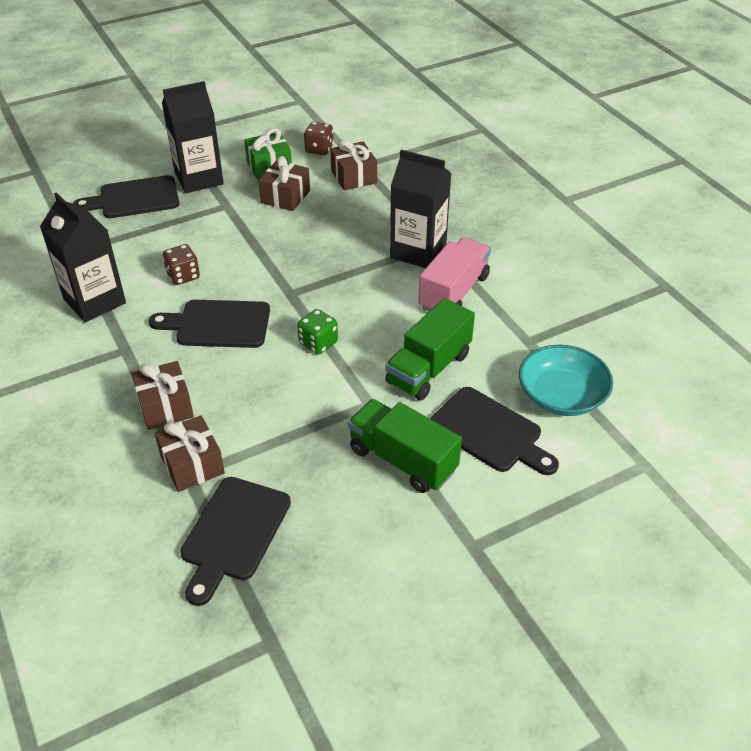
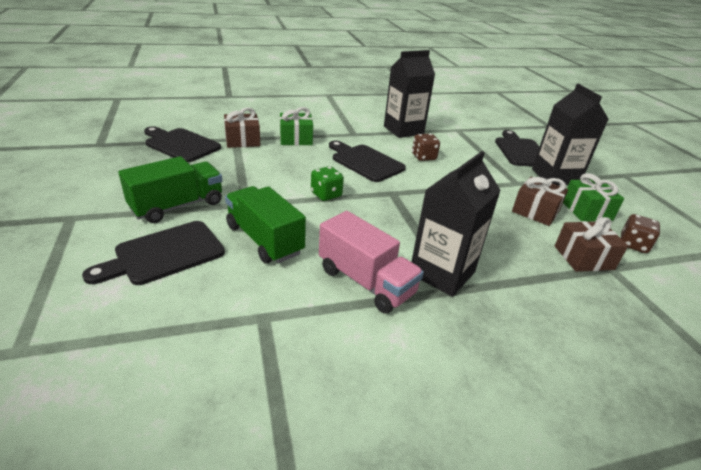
camera: 100 degrees right, 10 degrees down
brown gift [132,361,194,430] -> green gift [280,107,313,145]
black cutting board [149,300,270,348] -> black cutting board turned 60 degrees counterclockwise [329,141,406,182]
turquoise bowl [519,345,613,416] -> none

